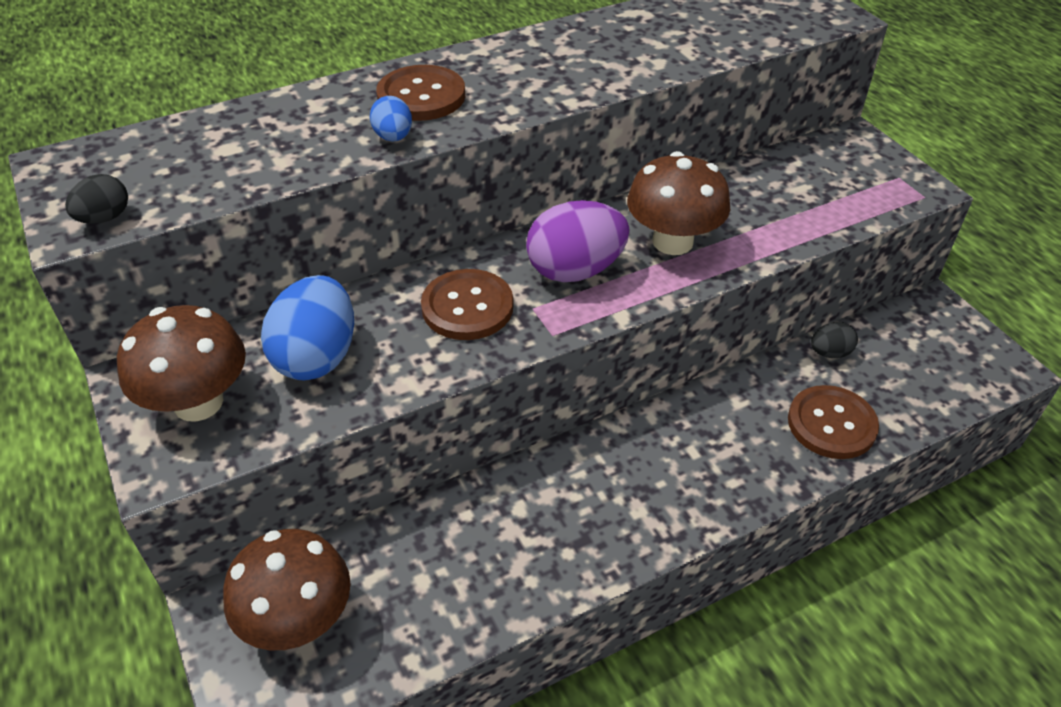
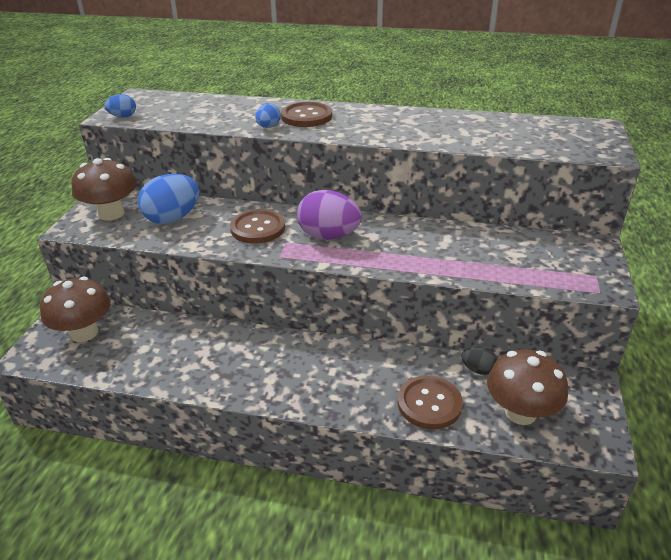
camera: 40 degrees right, 10 degrees down
black egg [65,174,128,224] -> blue egg [104,94,136,118]
brown mushroom [627,151,730,255] -> brown mushroom moved to [487,349,568,425]

